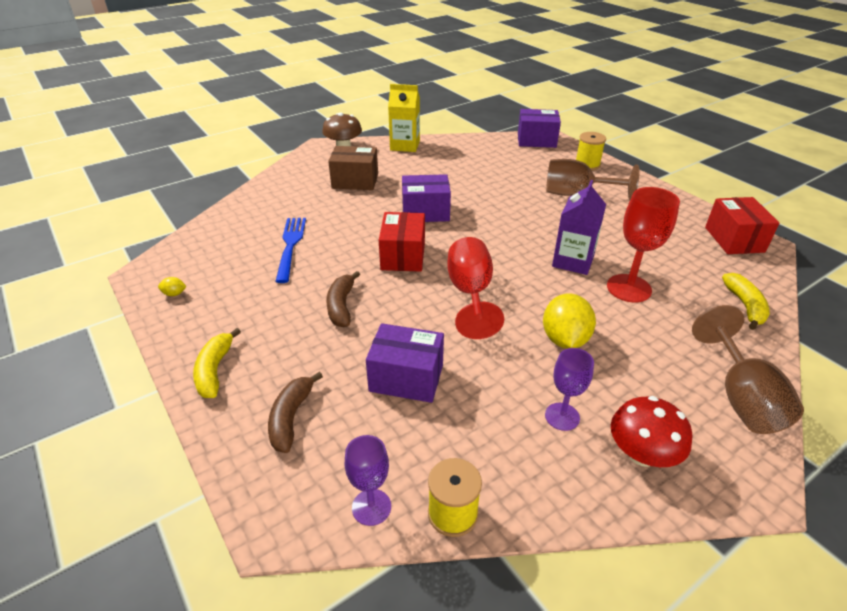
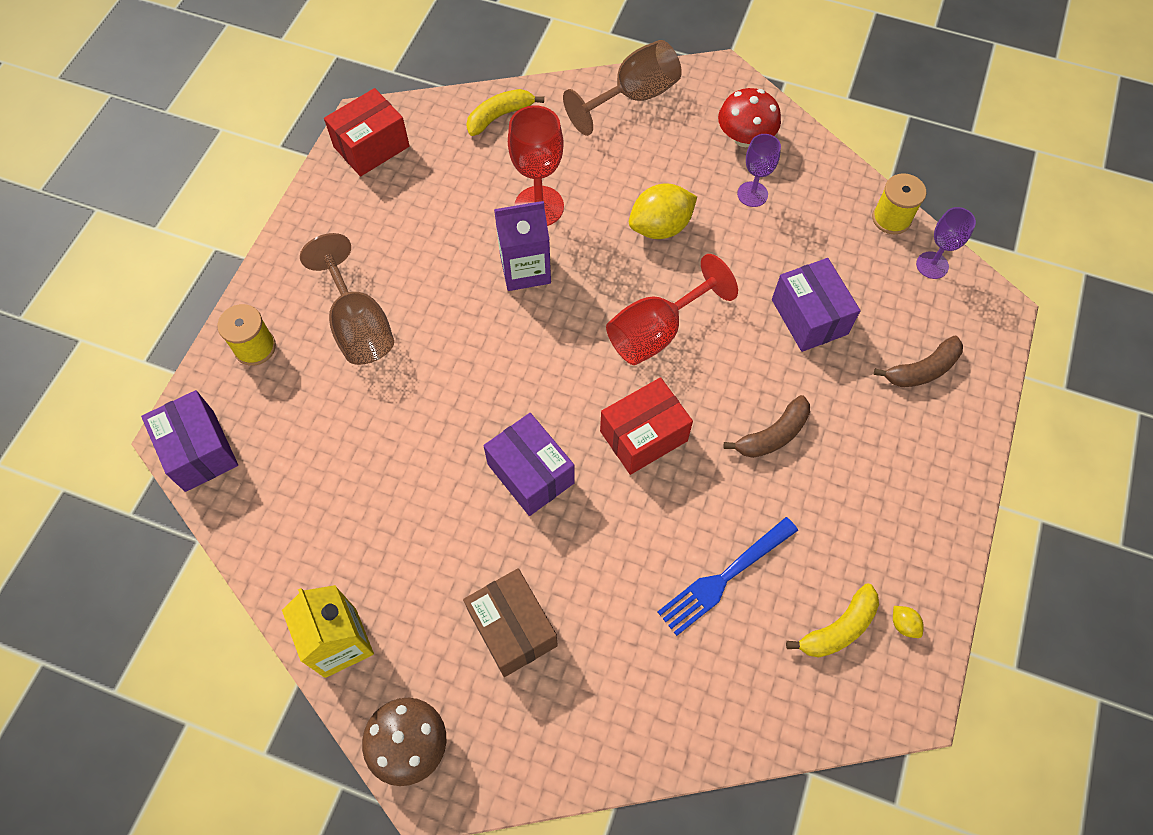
camera: 125 degrees left, 25 degrees up
yellow banana [193,328,241,398] -> yellow banana moved to [786,583,879,658]

